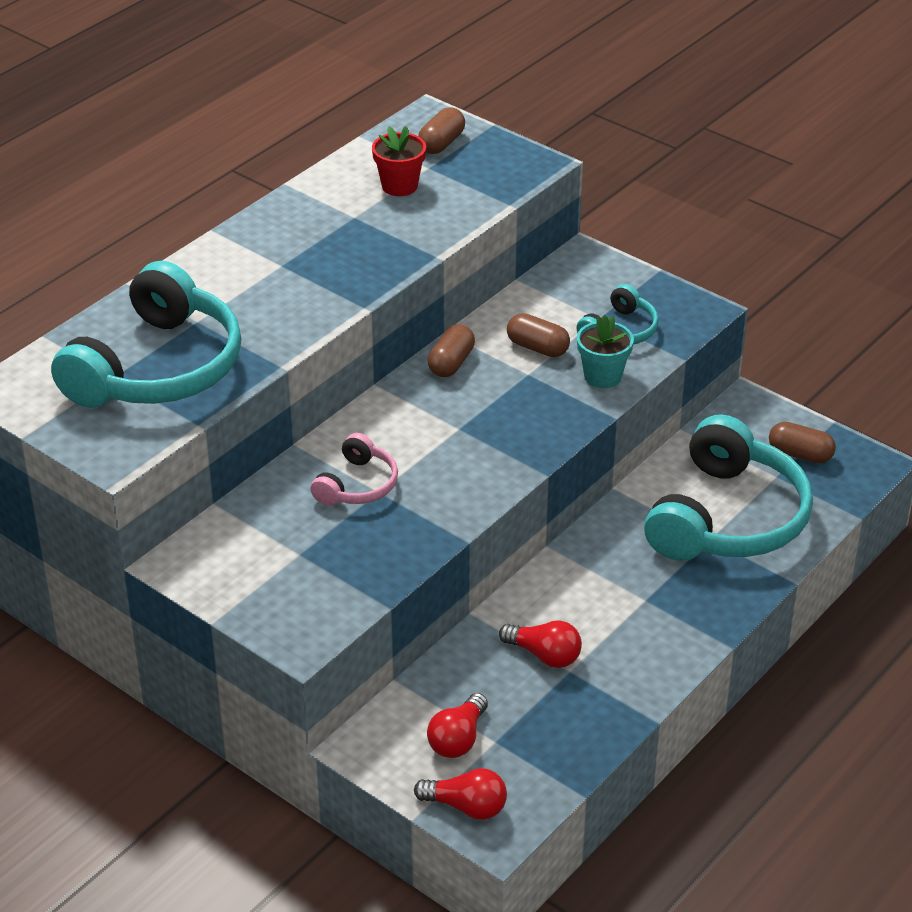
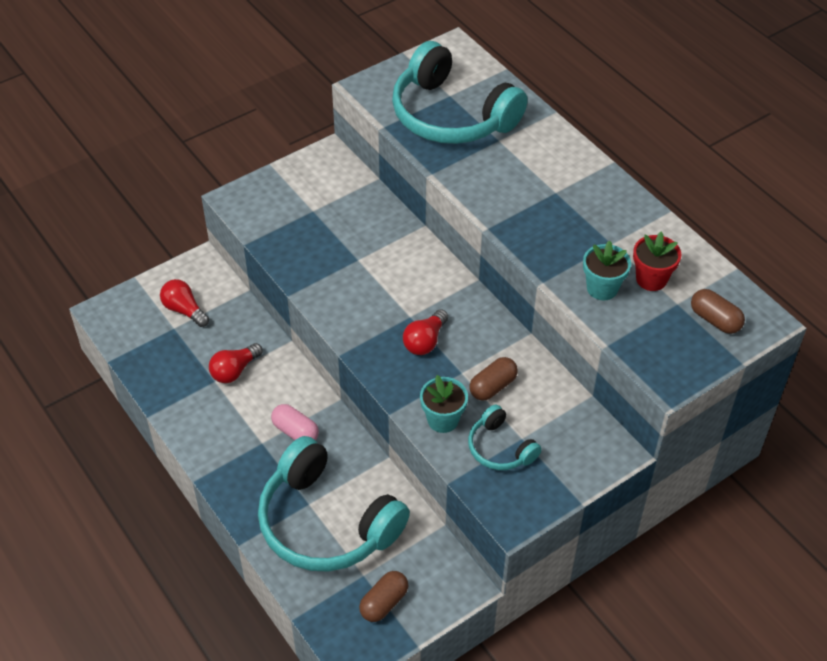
camera: 105 degrees right, 10 degrees up
pink headphones [310,433,398,506] -> none
red light bulb [414,768,507,820] -> red light bulb moved to [403,309,448,355]
brown capsule [428,324,475,377] -> none
none -> pink capsule [271,404,319,440]
none -> turquoise flower pot [583,240,631,300]

